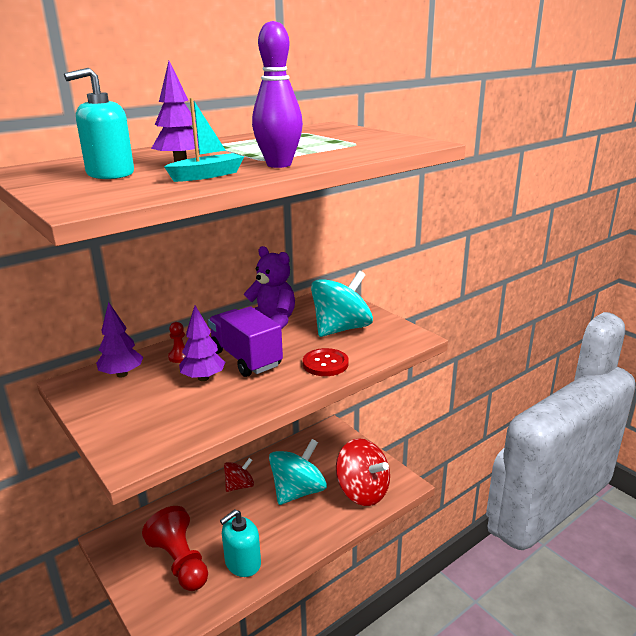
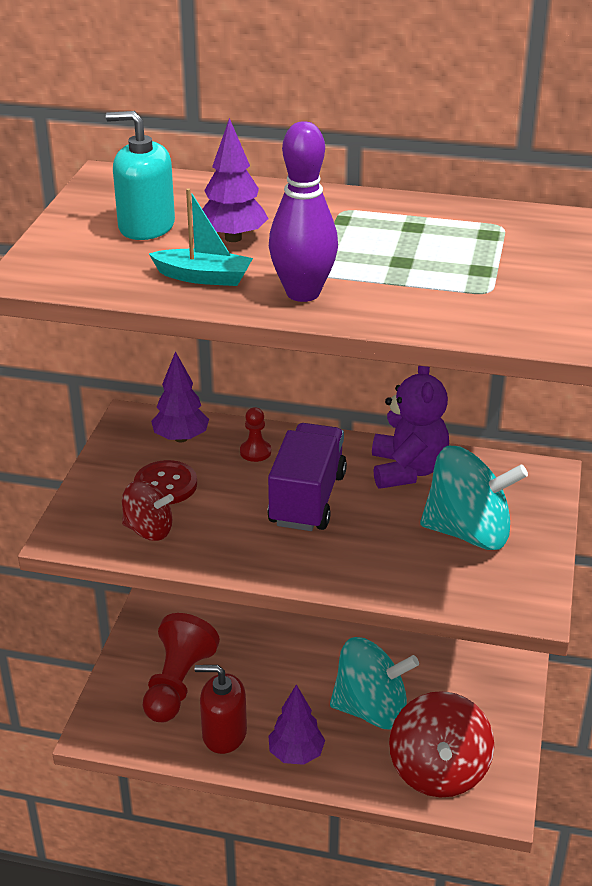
camera: 50 degrees right, 10 degrees up
purple tree [179,305,225,381] -> purple tree moved to [268,684,325,765]
turquoise soap dispenser [220,509,261,577] -> red soap dispenser [195,665,247,754]
red spinning top [224,458,254,492] -> red spinning top moved to [122,480,174,541]
red button [303,348,349,376] -> red button moved to [134,460,197,505]

